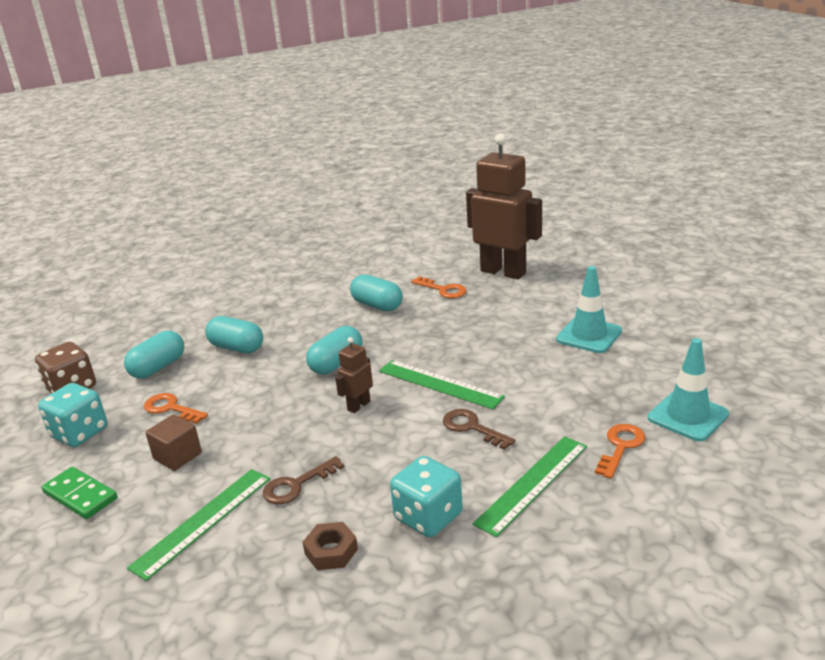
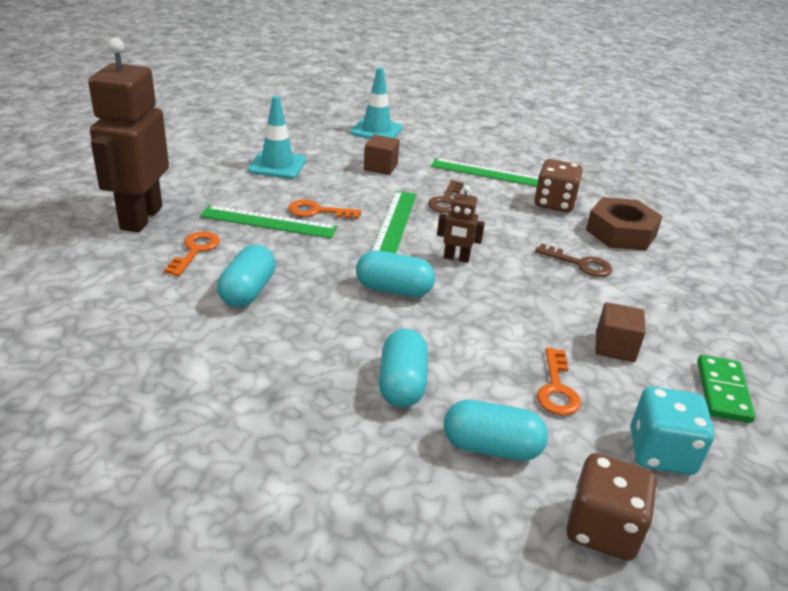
camera: 120 degrees left, 5 degrees up
green ruler [127,469,270,581] -> green ruler moved to [200,205,337,238]
brown nut [303,522,358,570] -> brown nut [586,197,663,251], size x1.81
turquoise dice [390,456,463,537] -> brown dice [534,159,583,212]
orange key [595,424,645,479] -> orange key moved to [288,200,361,219]
none -> brown cube [364,135,400,175]

